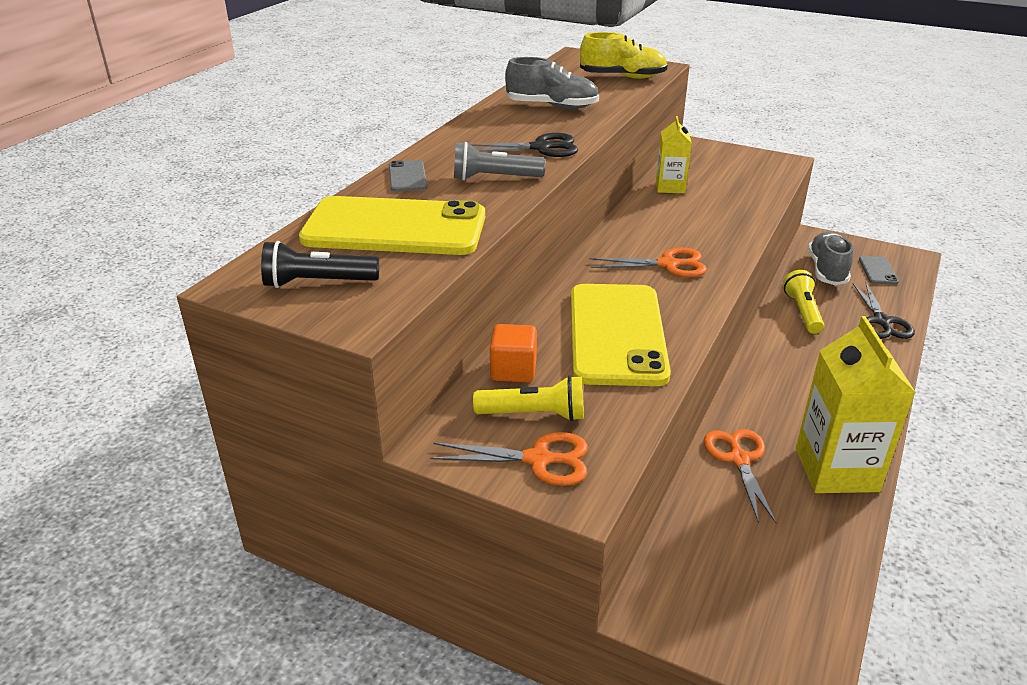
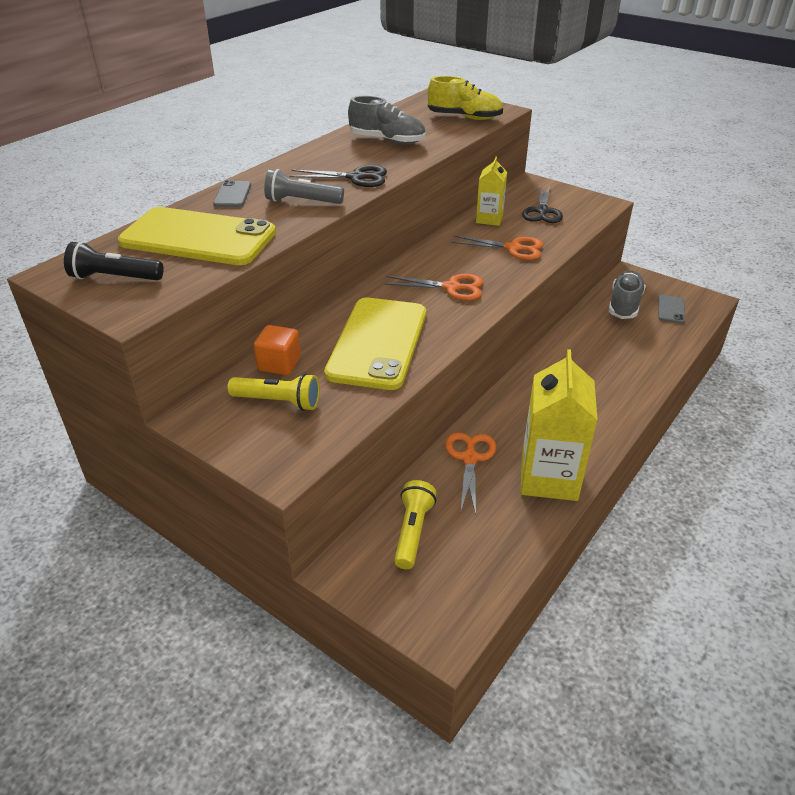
camera: 10 degrees right, 5 degrees up
orange scissors [430,432,588,486] -> orange scissors moved to [451,235,543,260]
yellow flashlight [783,270,824,334] -> yellow flashlight moved to [394,480,436,569]
black scissors [852,282,915,339] -> black scissors moved to [522,185,563,223]

